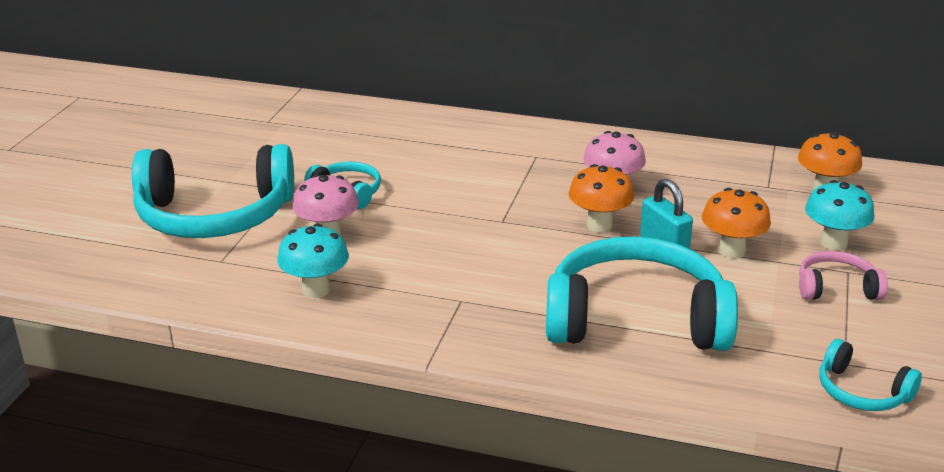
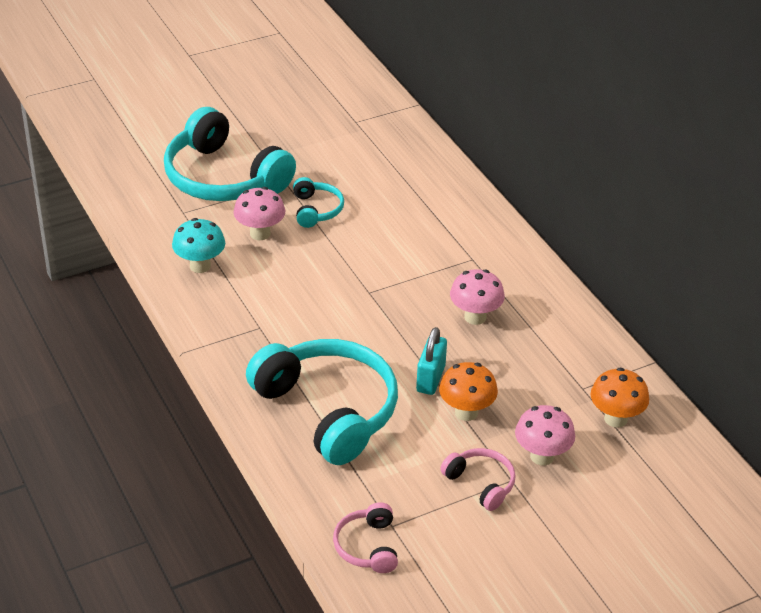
camera: 45 degrees right, 10 degrees up
orange mushroom [569,164,634,232] -> none
turquoise mushroom [805,180,875,251] -> pink mushroom [515,405,575,465]
turquoise headphones [819,339,922,411] -> pink headphones [333,502,398,573]

